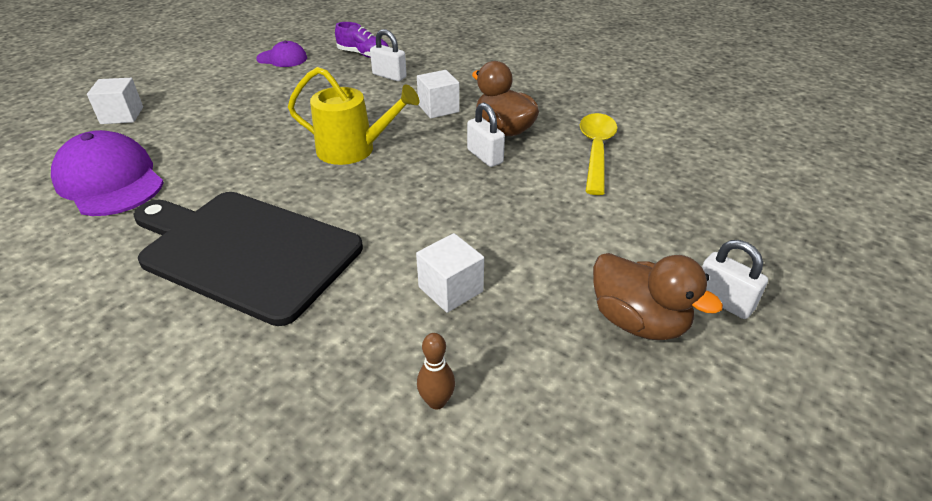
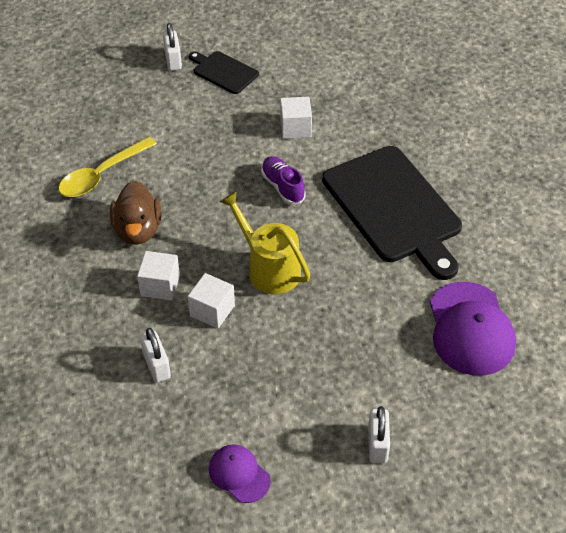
camera: 145 degrees left, 10 degrees up
white cube [87,78,143,124] -> white cube moved to [188,273,235,329]
purple shoe [335,22,389,58] -> purple shoe moved to [261,156,306,205]
brown bowling pin [417,333,455,410] -> none
white padlock [467,102,505,167] -> white padlock moved to [368,406,390,463]
brown duck [593,253,723,340] -> black cutting board [189,51,259,94]

